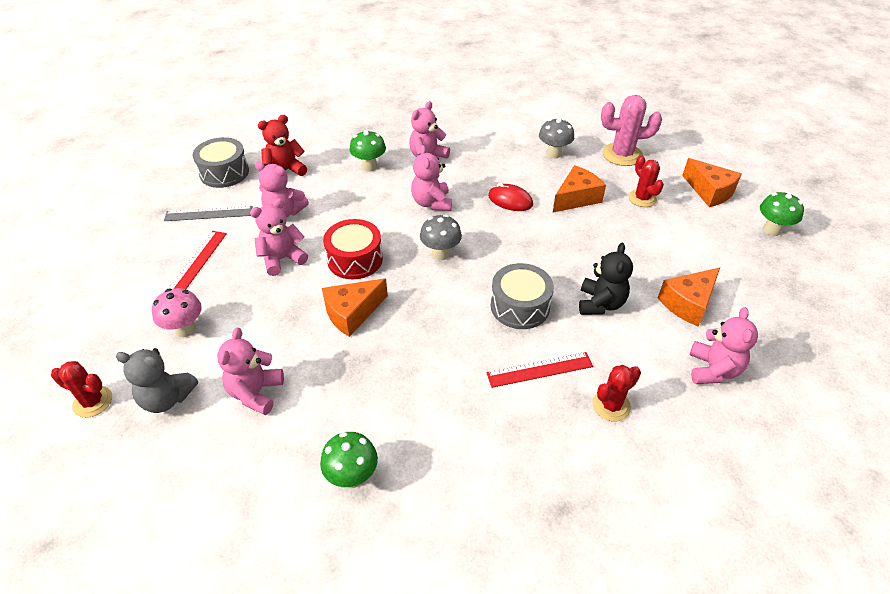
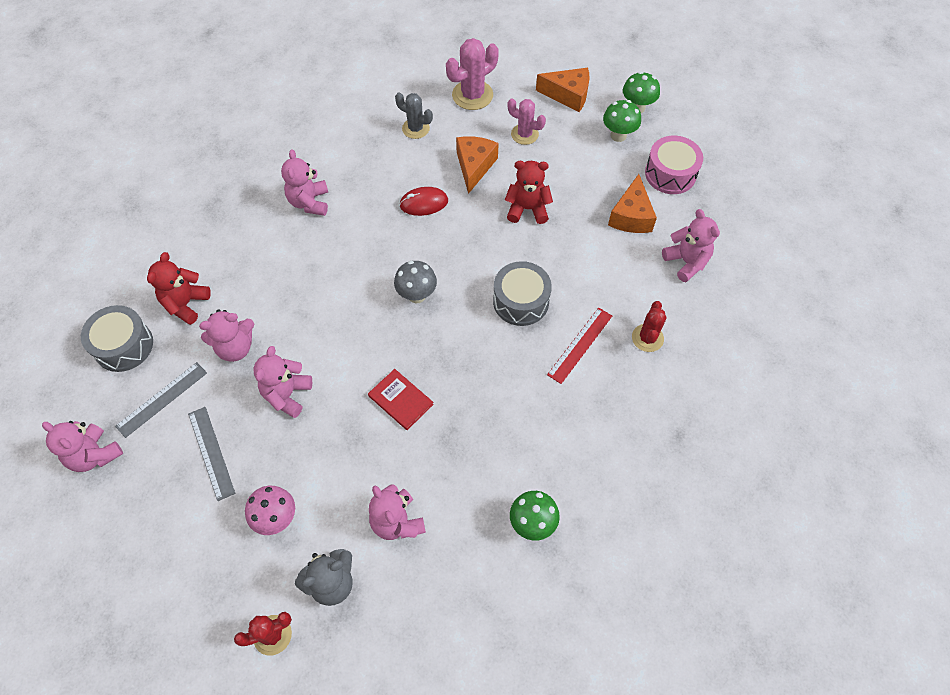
camera: 40 degrees left, 15 degrees up
red ruler [169,231,227,289] -> grey ruler [188,407,235,501]
orange cheese [322,278,388,337] -> red book [368,369,434,430]
red drum [323,219,383,279] -> none
green mushroom [350,130,386,171] -> green mushroom moved to [603,100,641,142]
pink teddy bear [411,145,452,211] -> pink teddy bear moved to [42,421,123,472]
grey mushroom [539,118,574,158] -> grey cactus [395,92,433,139]
black teddy bear [579,243,633,315] -> none
red cactus [628,155,664,207] -> pink cactus [508,98,546,145]
none -> red teddy bear [505,161,553,224]
none -> pink drum [645,136,703,194]

